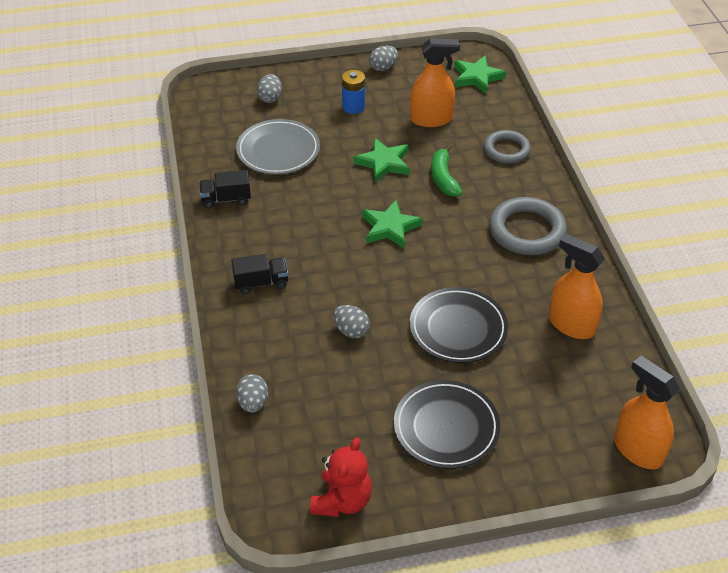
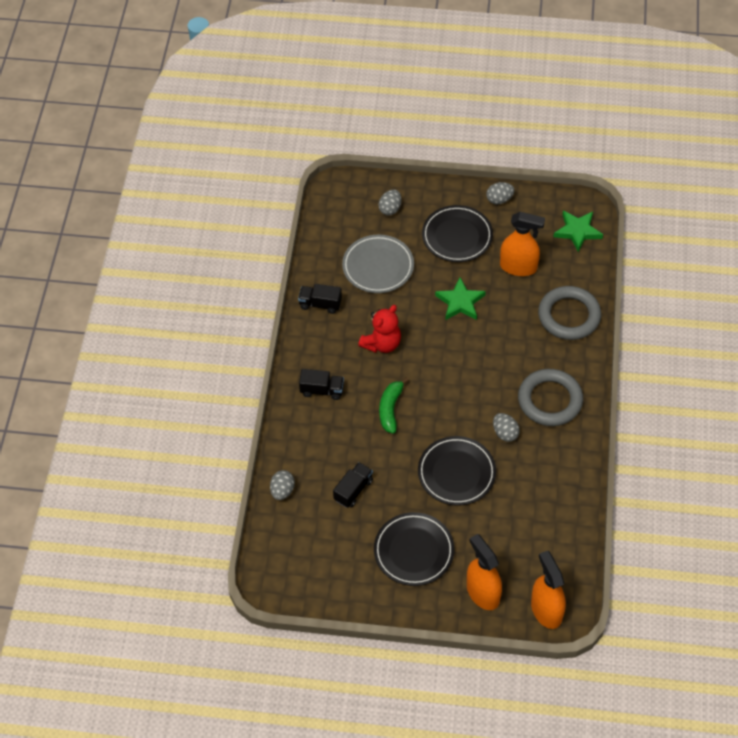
camera: 20 degrees right, 10 degrees up
red teddy bear [310,437,372,517] -> red teddy bear moved to [358,305,401,353]
grey egg [333,305,370,338] -> grey egg moved to [493,413,520,442]
blue battery [342,70,365,114] -> black plate [422,205,493,262]
green star [362,200,423,249] -> none
green banana [431,144,462,197] -> green banana moved to [379,377,409,434]
grey ring [484,130,531,164] -> grey ring [538,286,601,340], size x1.53
orange spray bottle [549,234,605,339] -> orange spray bottle moved to [467,534,502,610]
none -> black truck [333,462,373,508]

